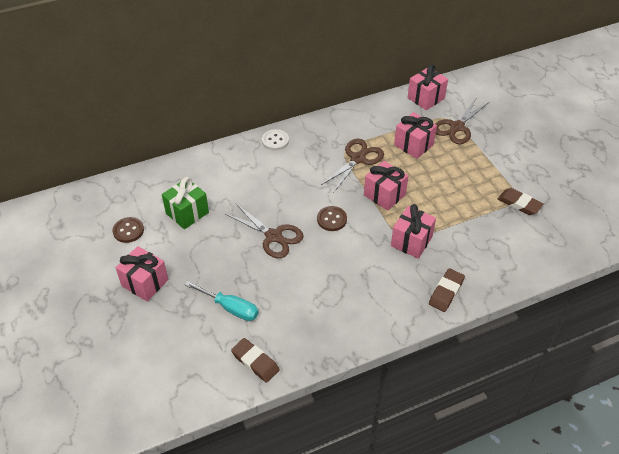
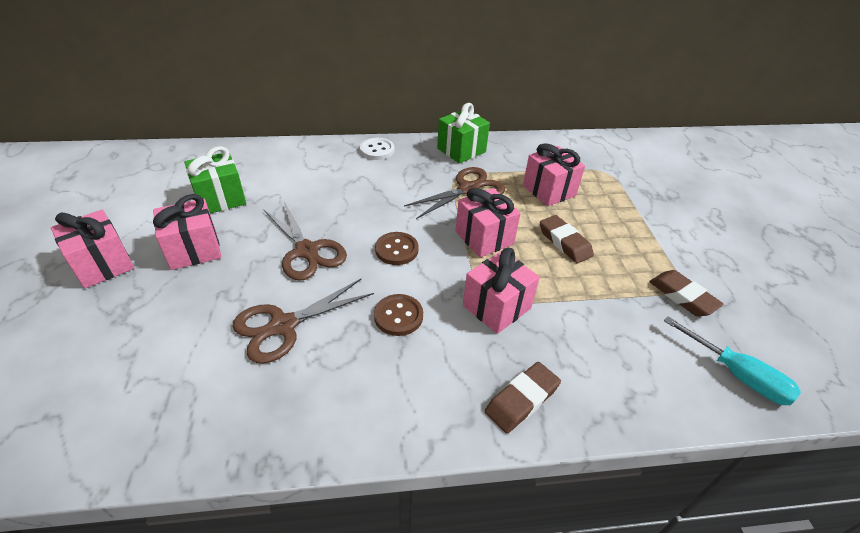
camera: 15 degrees right, 5 degrees down
brown button [112,217,144,243] -> brown button moved to [374,294,423,336]
turquoise screwdriver [185,281,258,321] -> turquoise screwdriver moved to [664,316,801,405]
brown eraser [231,338,280,383] -> brown eraser moved to [540,215,594,263]
pink gift [407,64,448,110] -> pink gift moved to [153,194,221,270]
brown scissors [435,97,489,144] -> brown scissors moved to [233,279,374,364]
none -> green gift [437,103,490,164]

